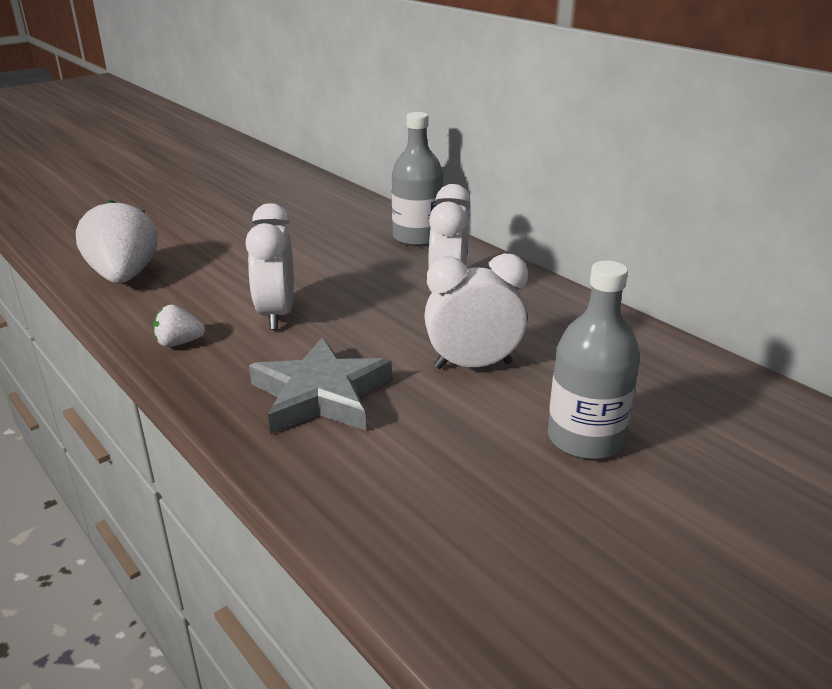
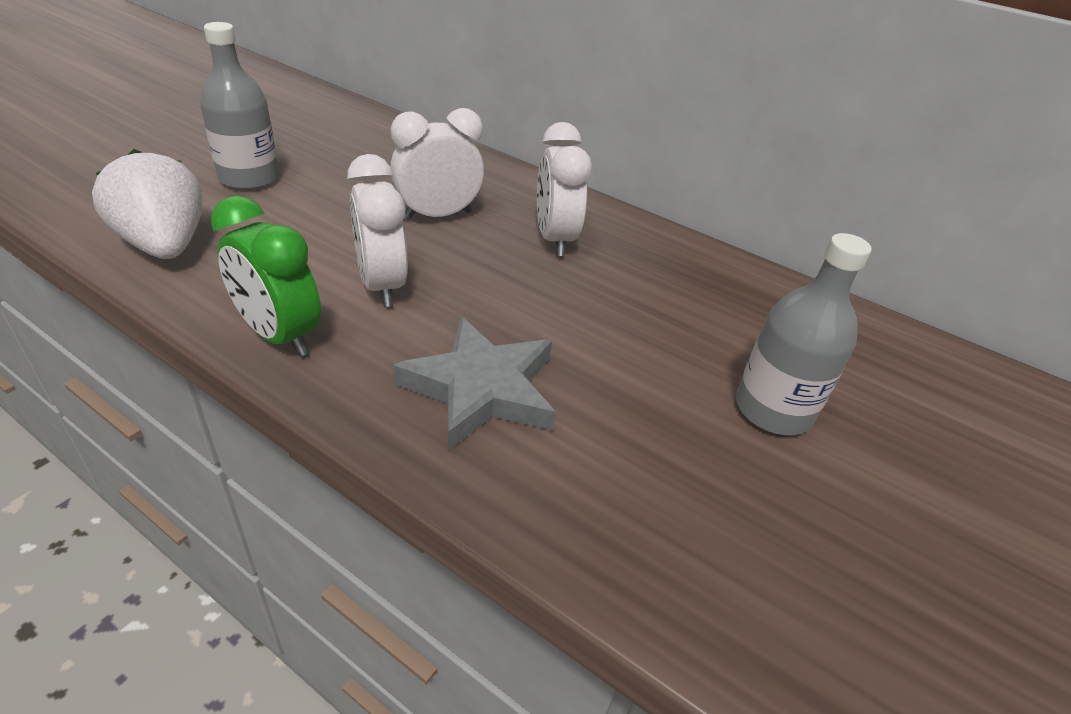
camera: 20 degrees left, 10 degrees up
white strawberry [153,304,205,347] -> green clock [211,196,321,356]
grey bottle [392,112,443,246] -> grey bottle moved to [200,22,279,190]
white clock [424,253,528,369] -> white clock moved to [391,108,484,220]

